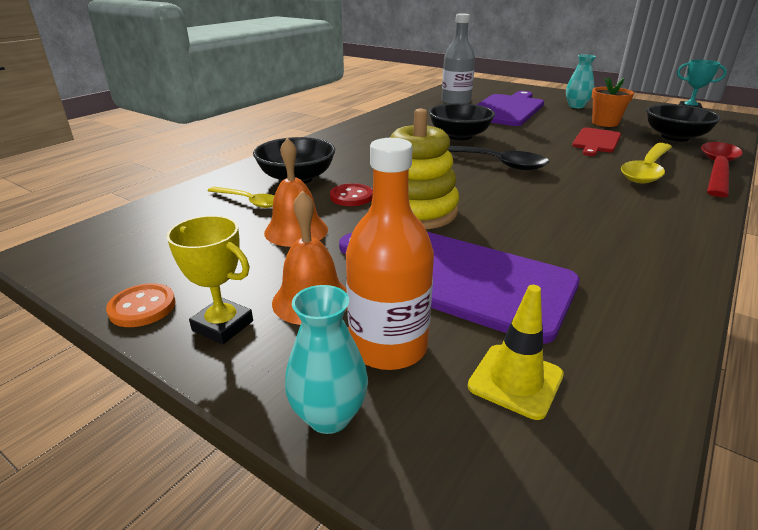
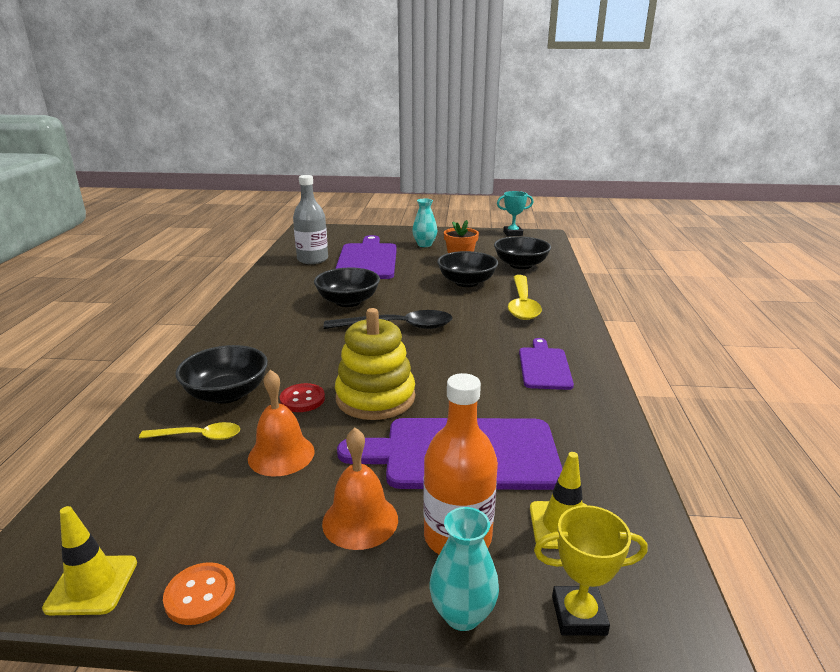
camera: 30 degrees left, 5 degrees down
yellow trophy [167,216,253,345] -> yellow trophy moved to [534,505,647,636]
red cutting board [572,127,621,156] -> black bowl [437,251,498,287]
red spoon [701,142,743,197] -> none
none -> yellow traffic cone [42,506,137,615]
none -> purple cutting board [519,338,574,390]

